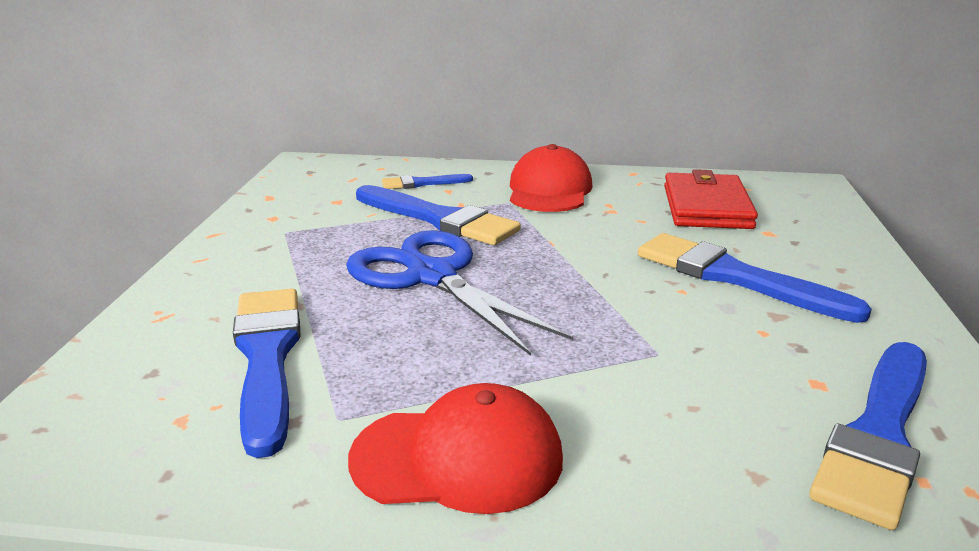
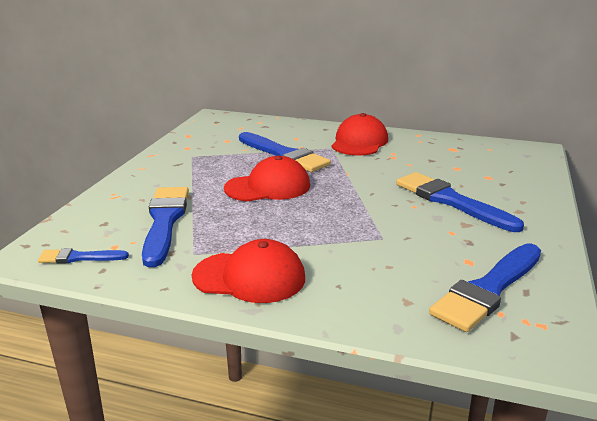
camera: 10 degrees right, 0 degrees up
blue scissors [346,230,573,356] -> red cap [224,155,310,202]
blue brush [382,174,473,189] -> blue brush moved to [38,248,129,264]
red wallet [664,169,758,229] -> none

